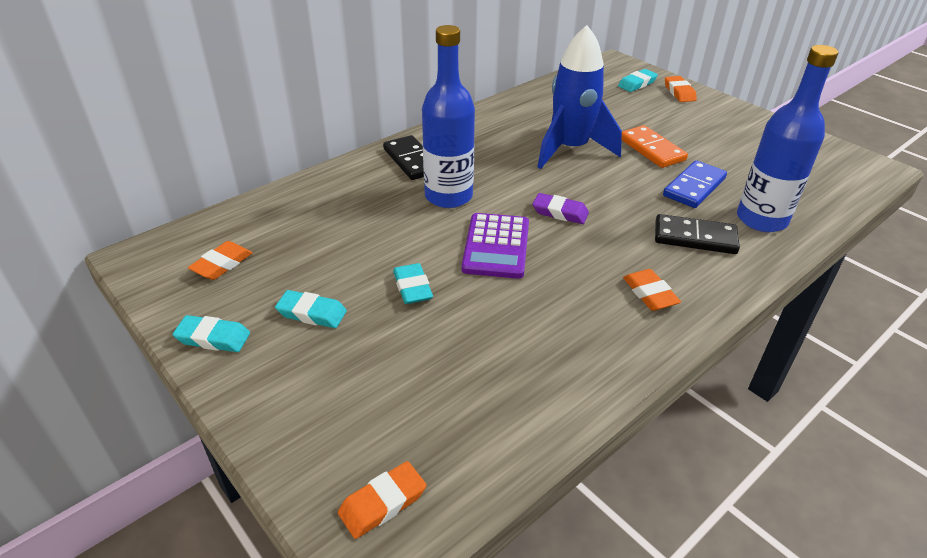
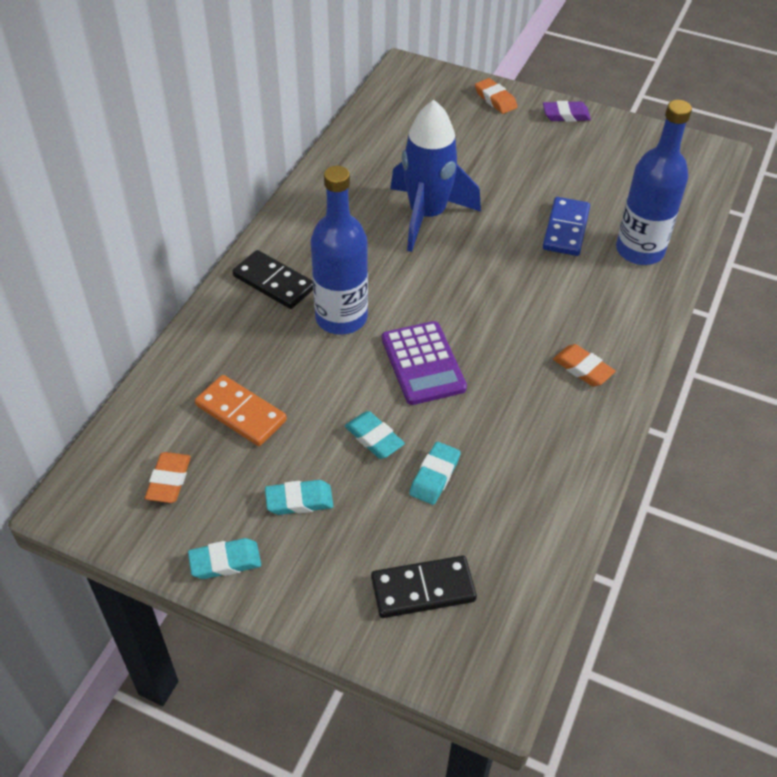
camera: 25 degrees left, 10 degrees up
orange eraser [338,461,426,539] -> none
purple eraser [532,193,589,224] -> purple eraser moved to [543,101,591,122]
turquoise eraser [618,69,658,92] -> turquoise eraser moved to [409,442,461,505]
orange domino [622,125,688,168] -> orange domino moved to [195,375,287,446]
black domino [655,214,740,254] -> black domino moved to [371,556,477,618]

